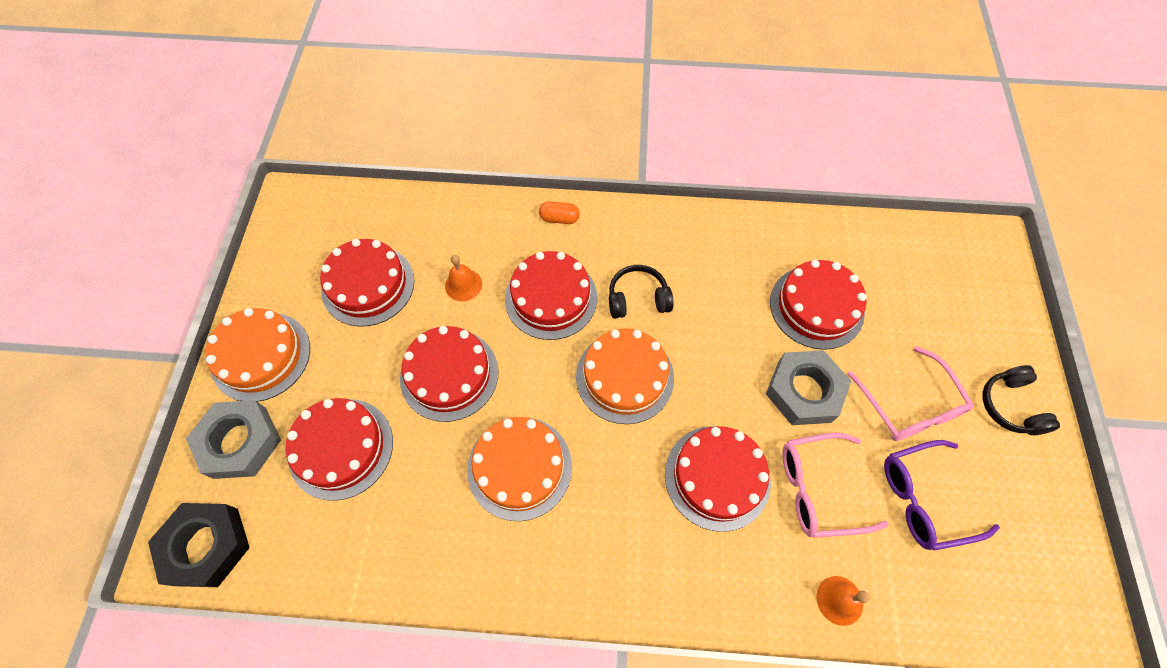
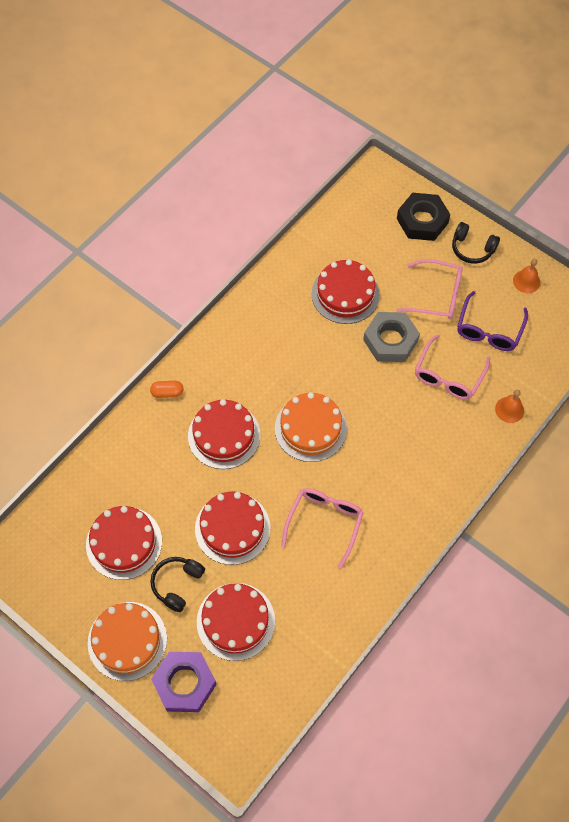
camera: 55 degrees left, 0 degrees up
black nut [148,503,250,587] -> black nut moved to [397,193,451,241]
grey nut [186,400,281,479] -> purple nut [151,652,217,712]
orange bell [445,255,482,301] -> orange bell moved to [513,259,540,293]
orange cake [467,417,572,521] -> pink glasses [282,488,364,569]
orange capsule [539,201,580,224] -> orange capsule turned 45 degrees clockwise [150,381,184,398]
black headphones [609,265,674,319] -> black headphones moved to [150,557,205,612]
red cake [665,426,771,532] -> none

